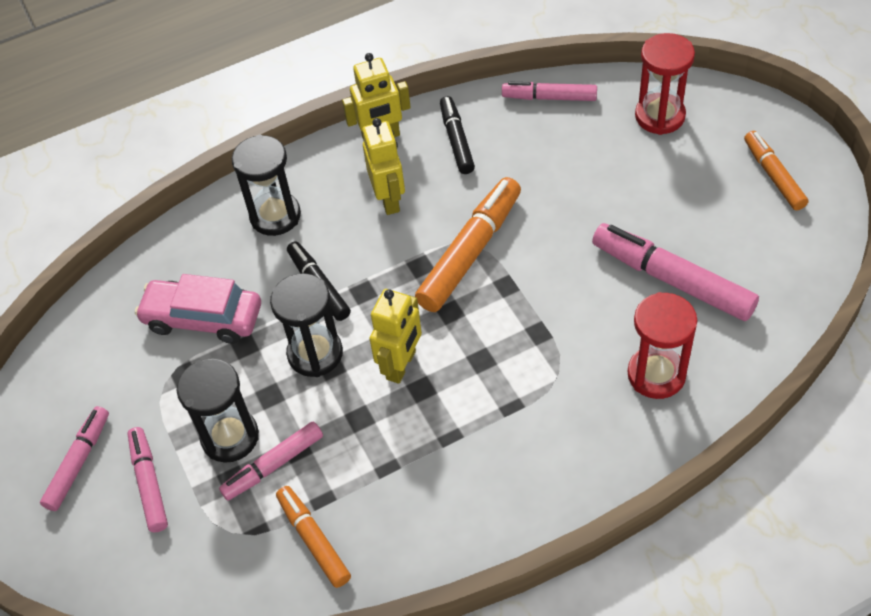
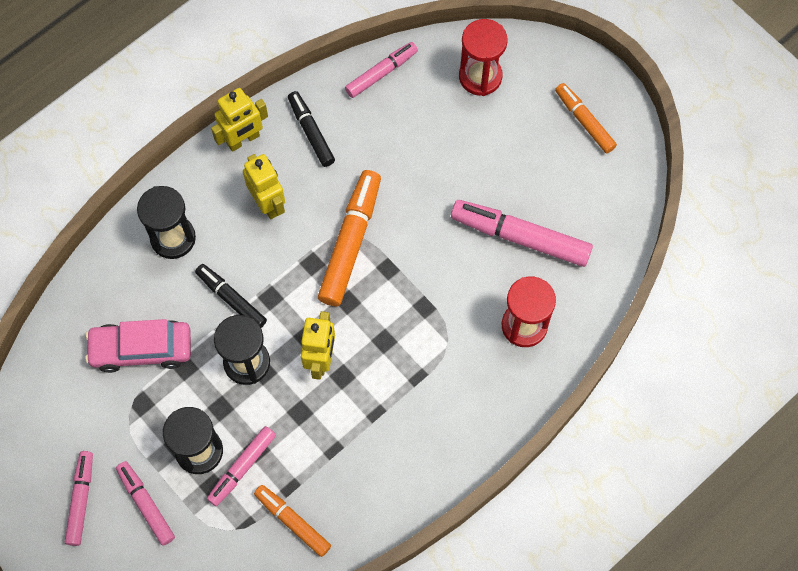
camera: 20 degrees left, 15 degrees up
pink marker [502,81,597,101] -> pink marker turned 150 degrees clockwise [345,42,418,98]

